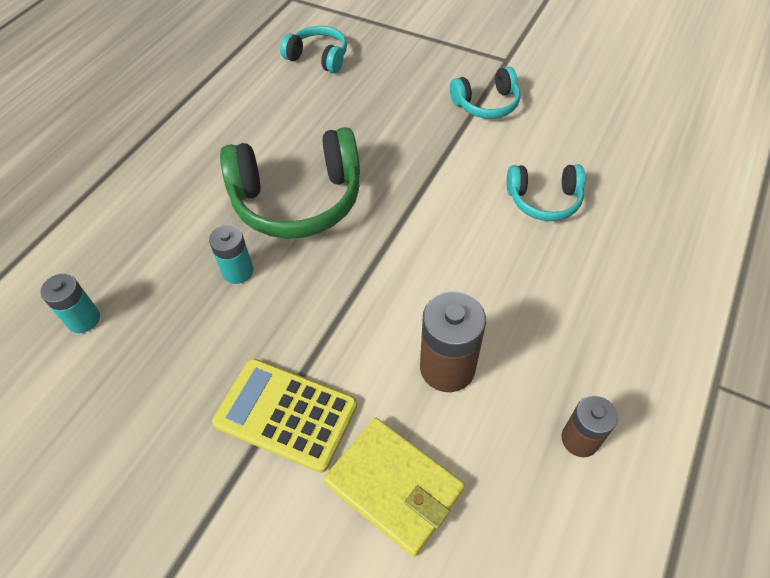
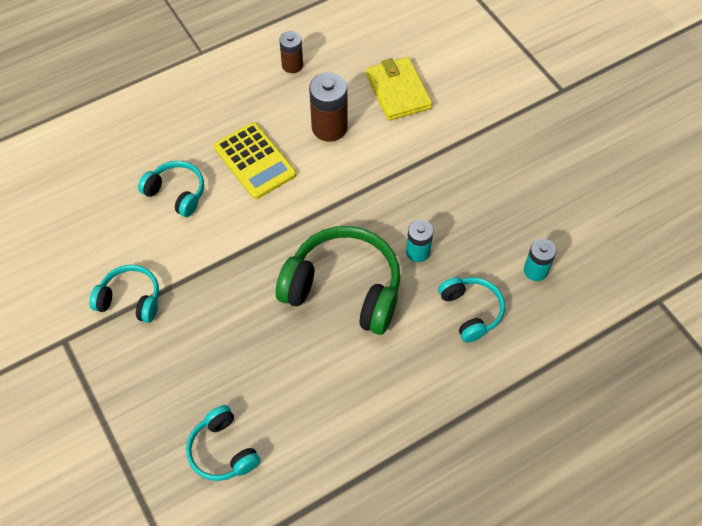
camera: 150 degrees left, 5 degrees up
yellow calculator [212,358,357,473] -> yellow calculator moved to [214,122,296,199]
none -> turquoise headphones [438,277,505,342]

